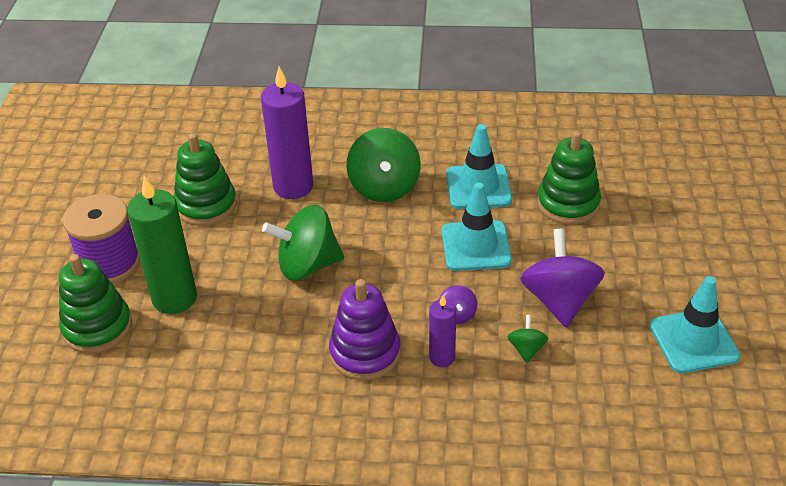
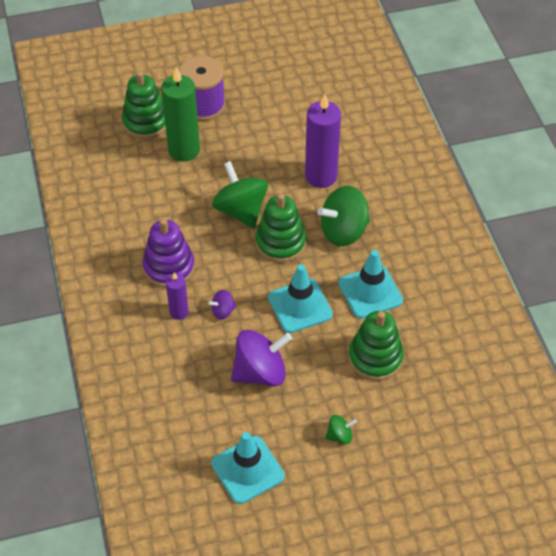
camera: 70 degrees right, 10 degrees up
green stacking toy [174,133,237,226] -> green stacking toy moved to [255,194,306,263]
green spinning top [508,315,548,363] -> green spinning top moved to [325,415,357,444]

